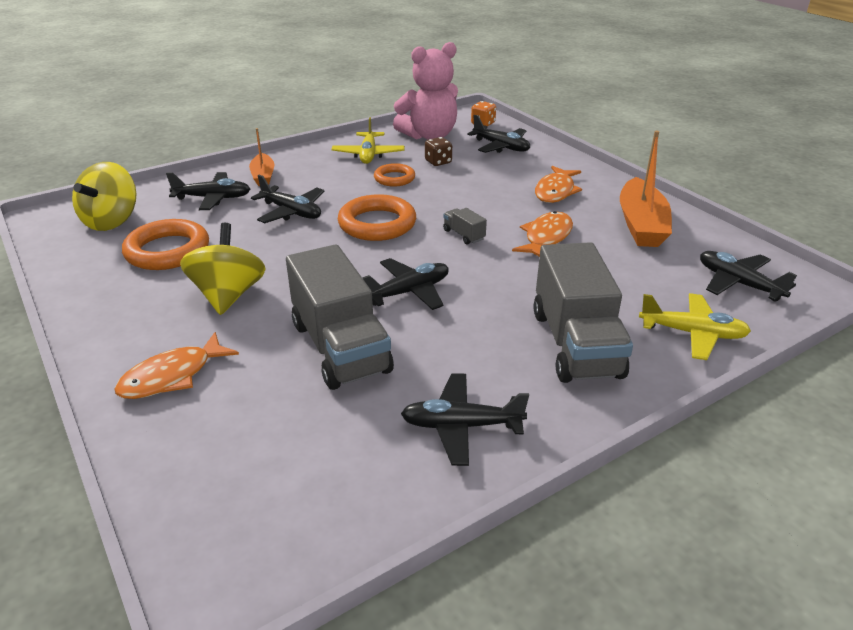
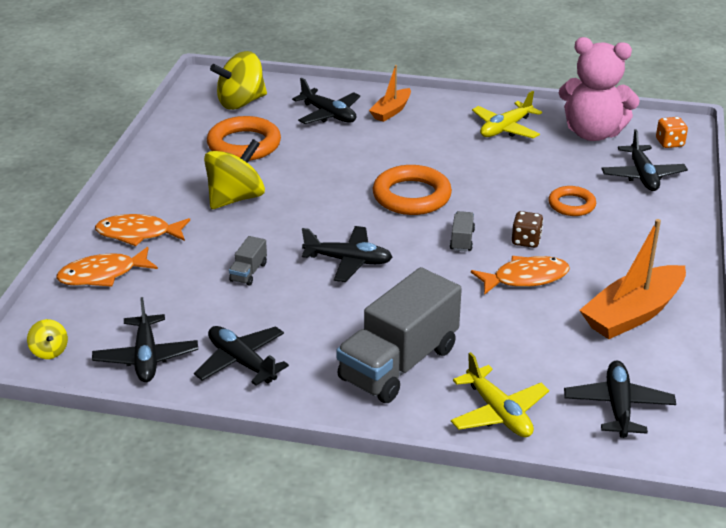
camera: 45 degrees right, 0 degrees up
black plane [251,175,324,223] -> black plane moved to [92,297,198,382]
grey truck [286,244,394,390] -> grey truck [229,236,267,286], size x0.41
orange ring [374,163,415,187] -> orange ring moved to [548,186,596,216]
brown dice [425,137,452,166] -> brown dice moved to [512,211,543,248]
orange fish [535,166,582,203] -> orange fish moved to [56,247,158,287]
none -> yellow spinning top [27,319,68,359]

